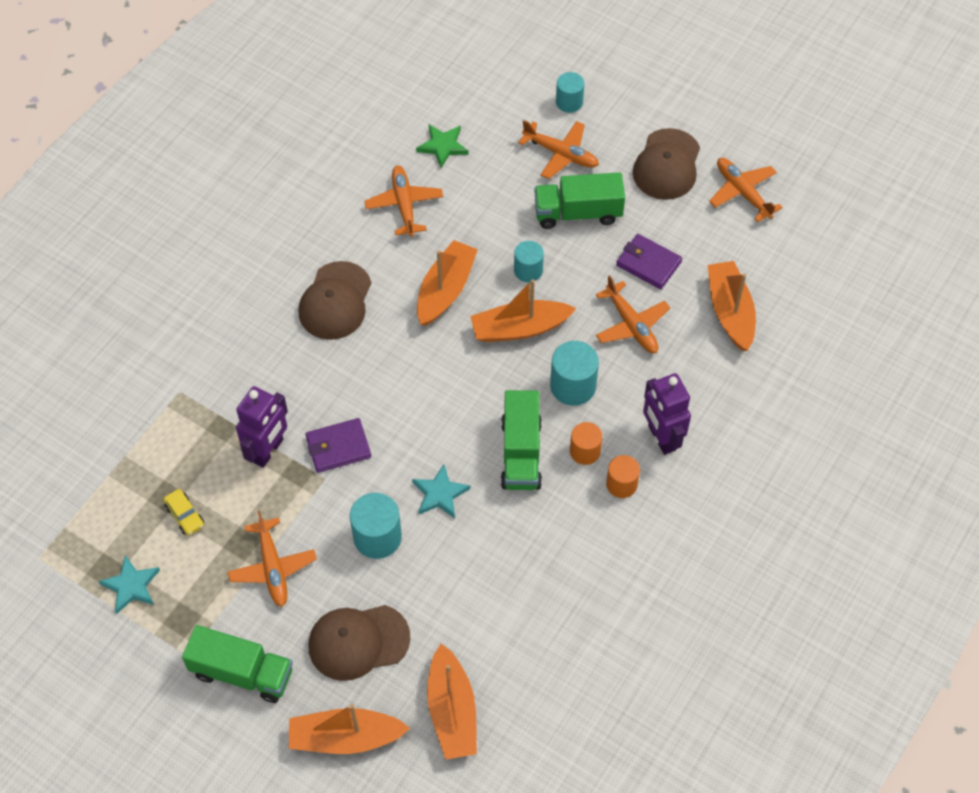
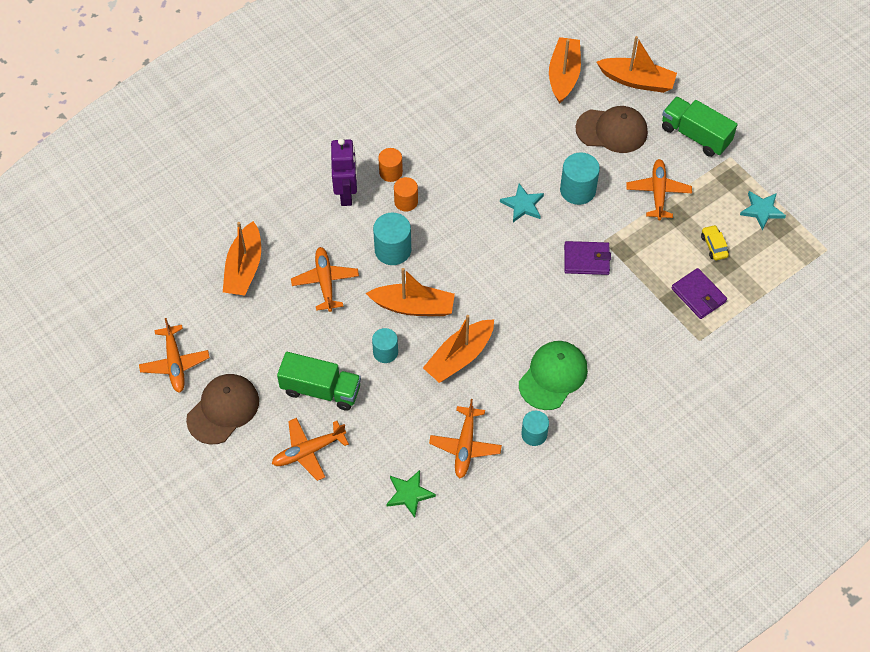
camera: 160 degrees left, 0 degrees up
purple robot [236,386,288,468] -> none
brown cap [299,261,371,340] -> green cap [519,341,588,410]
green truck [501,390,542,490] -> none
orange plane [518,120,599,179] -> orange plane turned 75 degrees counterclockwise [272,418,349,481]
turquoise cylinder [556,72,584,113] -> turquoise cylinder moved to [521,411,549,446]
purple wallet [616,234,682,289] -> purple wallet moved to [672,268,727,319]

